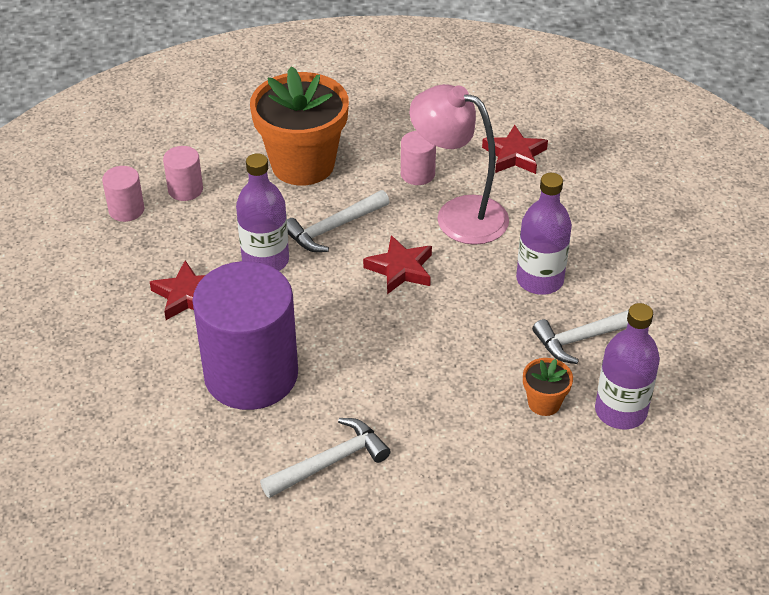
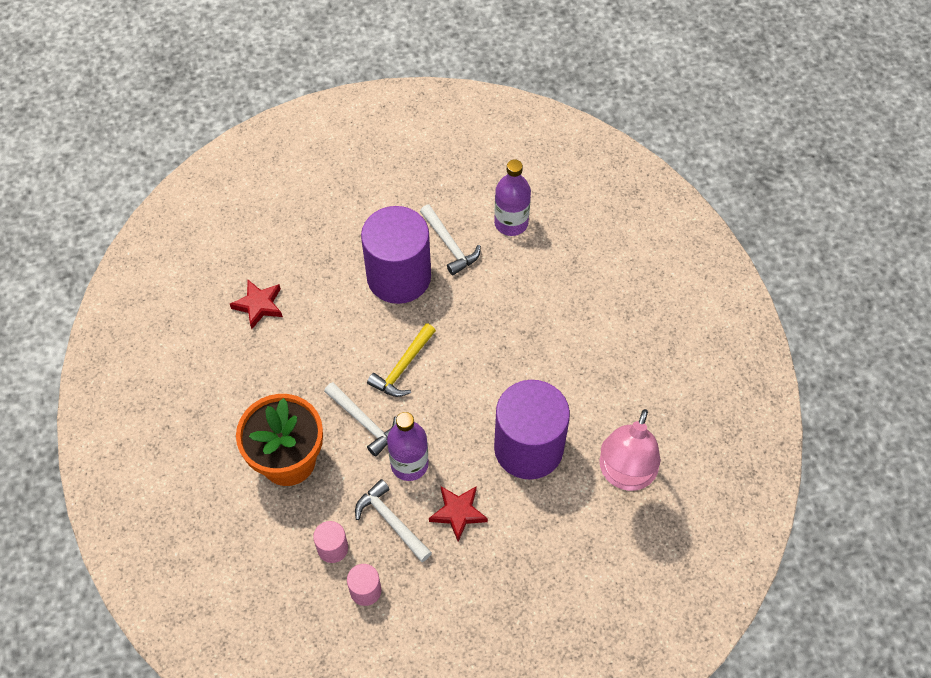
camera: 100 degrees left, 15 degrees up
white hammer [260,418,391,498] -> white hammer moved to [355,479,432,562]
red star [363,235,432,294] -> yellow hammer [367,323,436,397]
pink cylinder [401,131,436,185] -> none
pink lamp [410,84,509,245] -> pink lamp moved to [600,409,660,491]
purple bottle [516,173,572,295] -> purple cylinder [361,206,431,304]
orange flower pot [523,358,573,416] -> none

